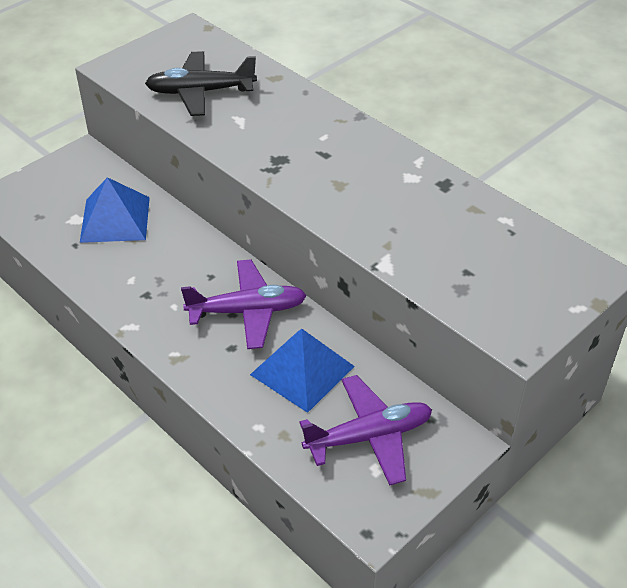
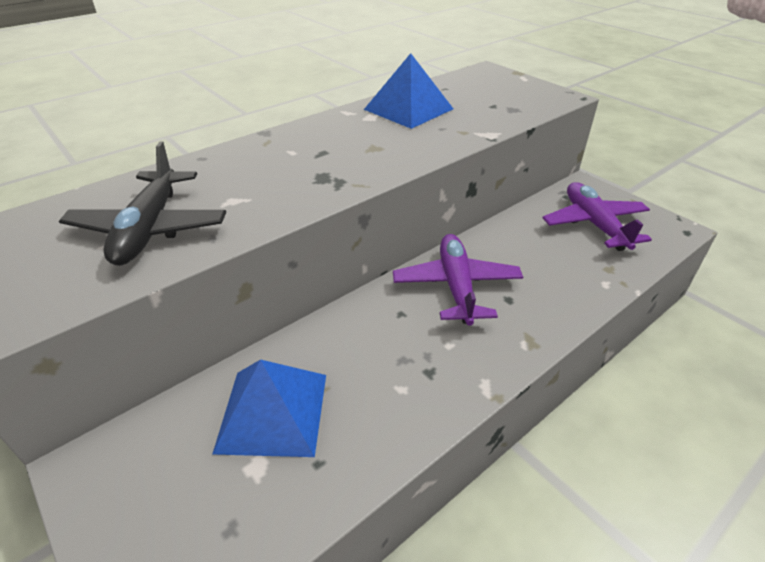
camera: 85 degrees left, 5 degrees down
blue pyramid [250,329,355,413] -> blue pyramid moved to [364,53,453,129]

